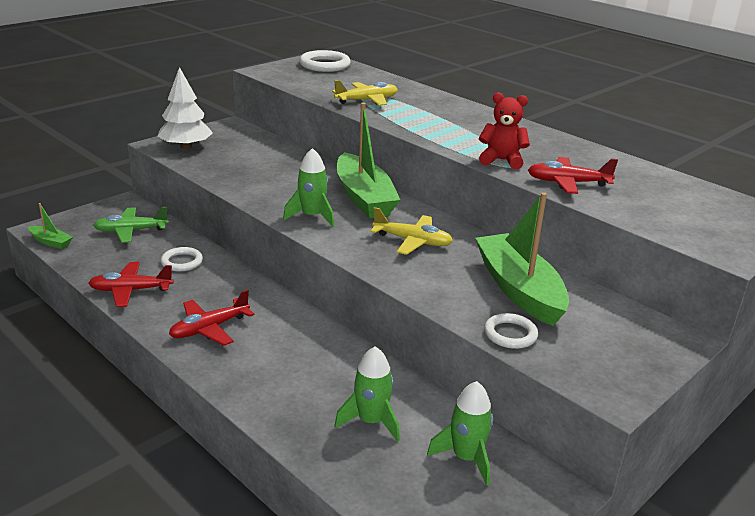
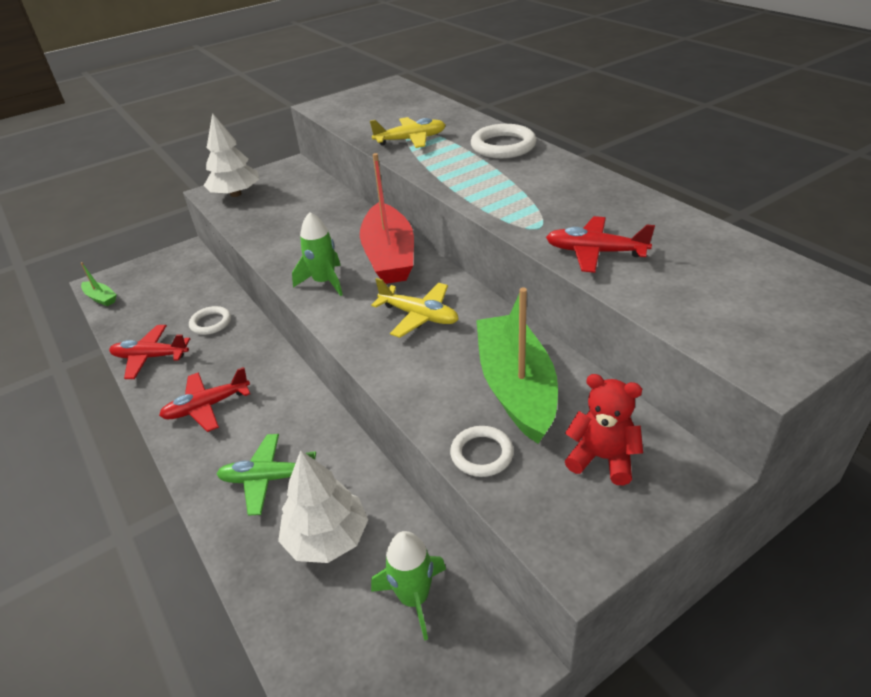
camera: 15 degrees right, 10 degrees up
green plane [93,207,169,243] -> green plane moved to [217,434,316,516]
white ring [300,50,351,72] -> white ring moved to [471,124,536,158]
green rocket [334,346,400,442] -> white tree [278,450,368,563]
green boat [337,102,400,218] -> red boat [360,153,414,284]
red teddy bear [479,92,530,169] -> red teddy bear moved to [565,374,643,486]

